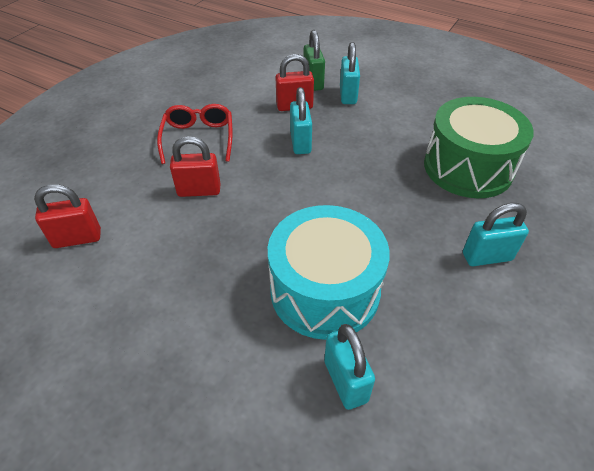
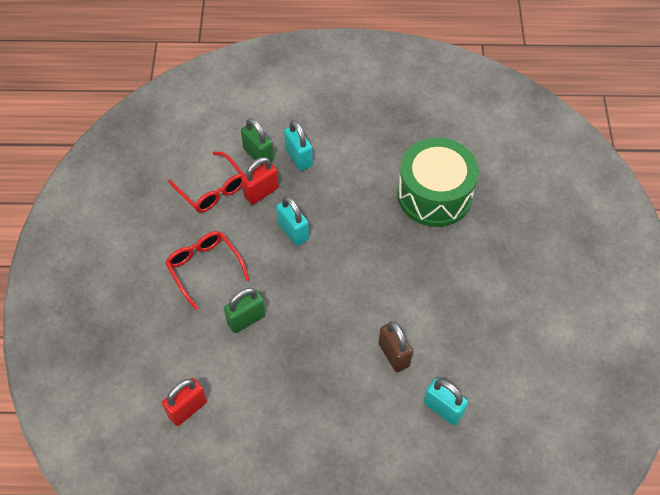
camera: 30 degrees left, 10 degrees up
red padlock [170,136,220,197] -> green padlock [224,288,266,333]
turquoise drum [268,205,390,340] -> brown padlock [378,321,413,372]
turquoise padlock [463,203,529,266] -> none
none -> red glasses [168,152,245,213]

